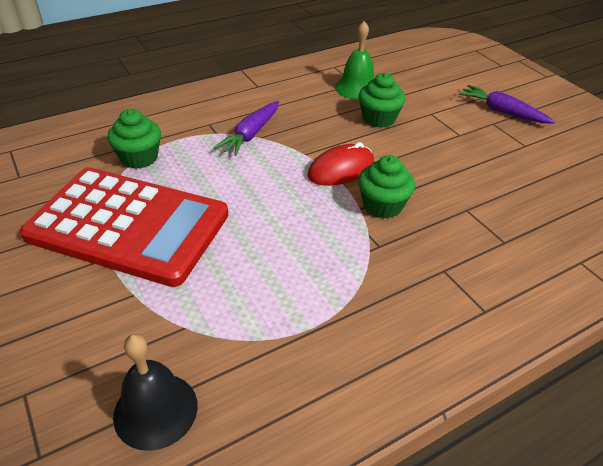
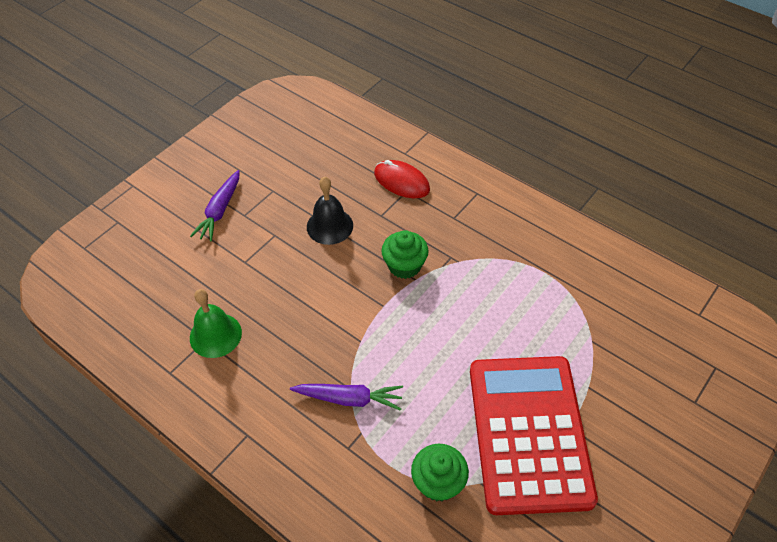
camera: 110 degrees left, 10 degrees up
black bell [113,334,198,451] -> black bell moved to [307,177,353,245]
red mouse [308,142,374,186] -> red mouse moved to [374,160,430,198]
green cupcake [359,73,405,128] -> none

